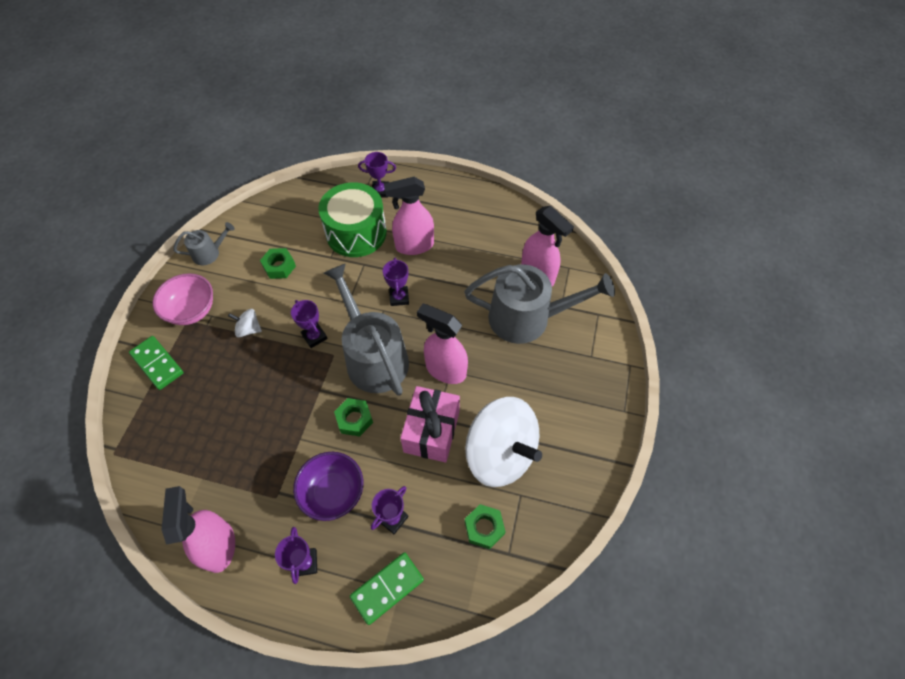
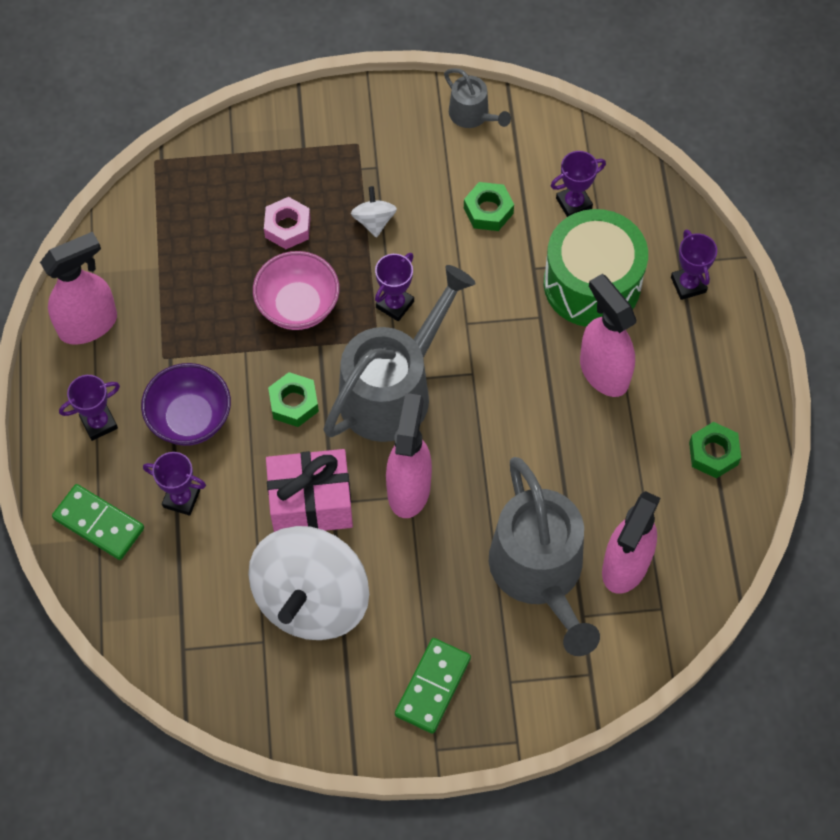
camera: 70 degrees right, 5 degrees up
green domino [129,336,184,390] -> green domino moved to [395,638,471,734]
pink bowl [153,273,213,325] -> pink bowl moved to [253,251,340,330]
purple trophy [383,258,409,306] -> purple trophy moved to [551,151,606,217]
green nut [465,504,506,549] -> green nut moved to [689,422,741,478]
none -> pink nut [264,197,311,249]

